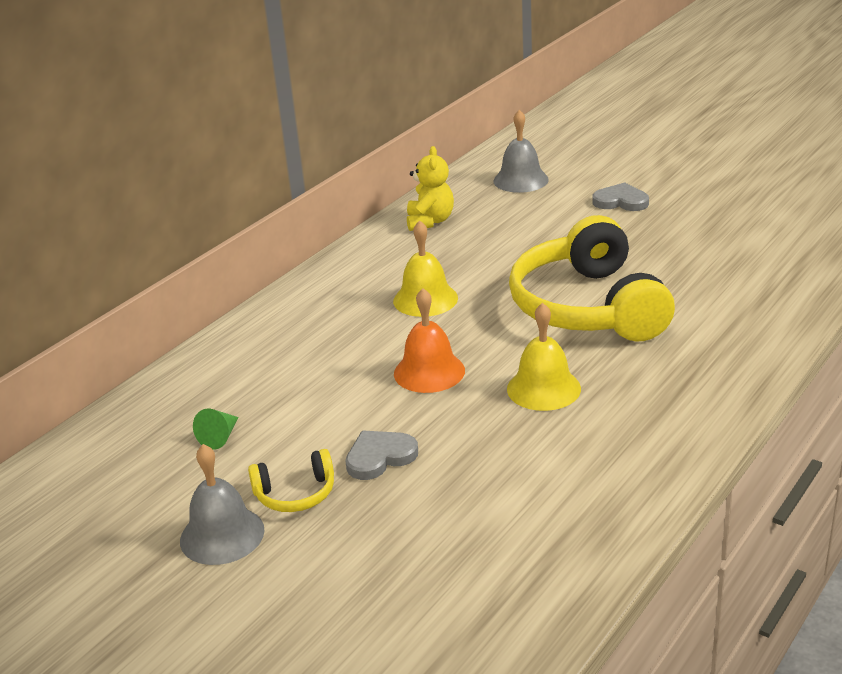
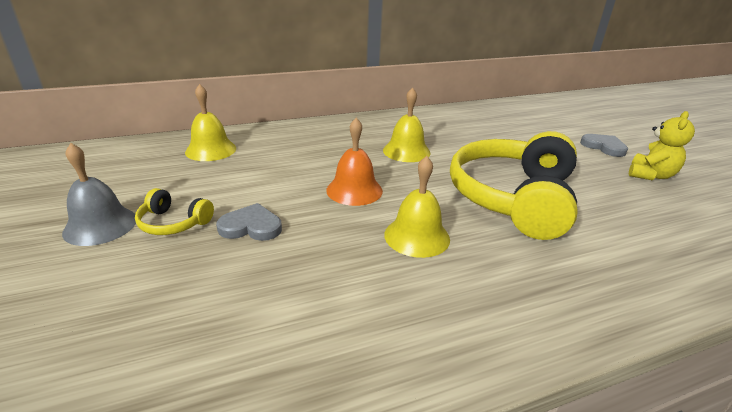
camera: 30 degrees right, 0 degrees up
green cone [193,409,238,450] -> none
yellow teddy bear [407,146,454,231] -> yellow teddy bear moved to [629,111,695,180]
grey bell [493,110,549,193] -> none
none -> yellow bell [185,84,236,161]

